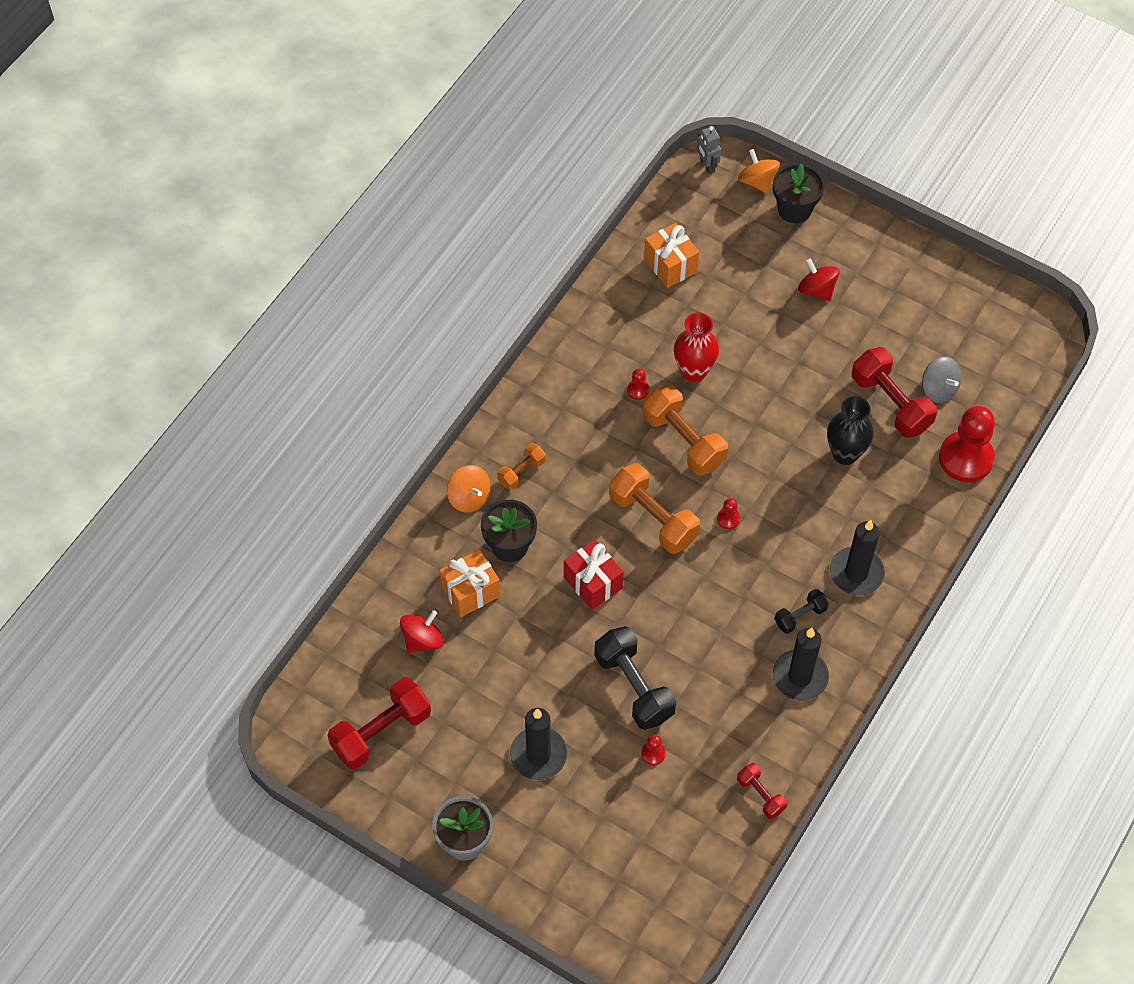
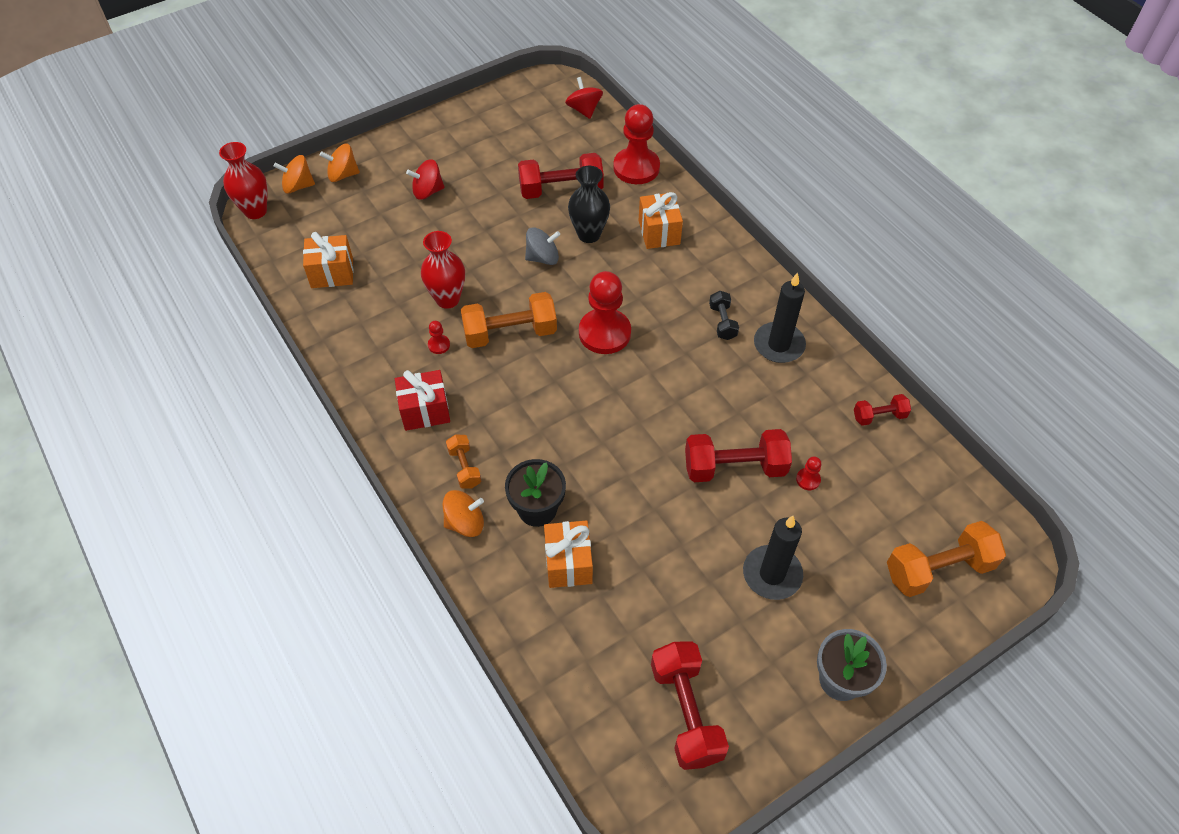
camera: 65 degrees left, 5 degrees down
red spinning top [400,610,444,653] -> red spinning top moved to [565,77,603,119]
red gift [564,539,624,610] -> red gift moved to [395,370,450,431]
black dumbbell [594,626,676,730] -> red dumbbell [685,429,792,482]
orange dumbbell [609,463,700,554] -> orange dumbbell moved to [887,521,1006,597]
grey robot [697,126,721,174] -> red vase [219,142,268,219]
red pawn [717,498,740,529] -> red pawn [579,271,631,354], size x2.41
black flower pot [773,163,825,223] -> orange spinning top [320,144,360,182]
black candle [830,520,885,595] -> none
grey spinning top [922,357,961,403] -> grey spinning top moved to [525,227,560,265]
none -> orange gift [639,192,683,249]

